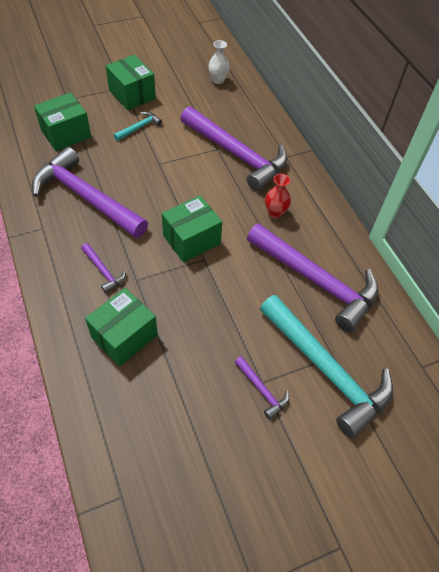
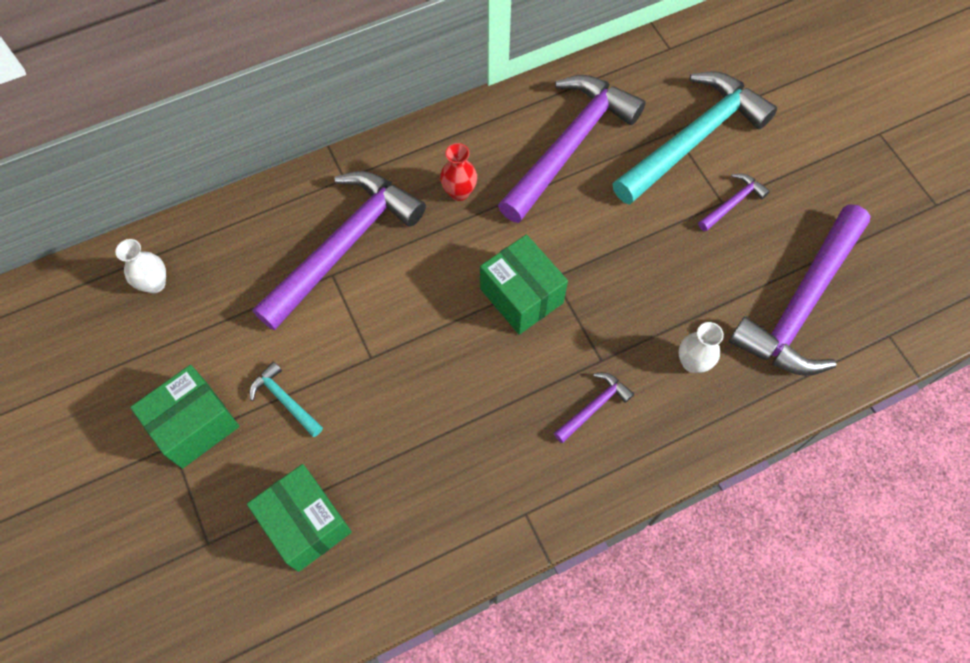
camera: 90 degrees left, 10 degrees up
purple hammer [32,147,148,238] -> purple hammer moved to [729,204,871,376]
green box [85,288,158,366] -> white vase [678,322,724,373]

